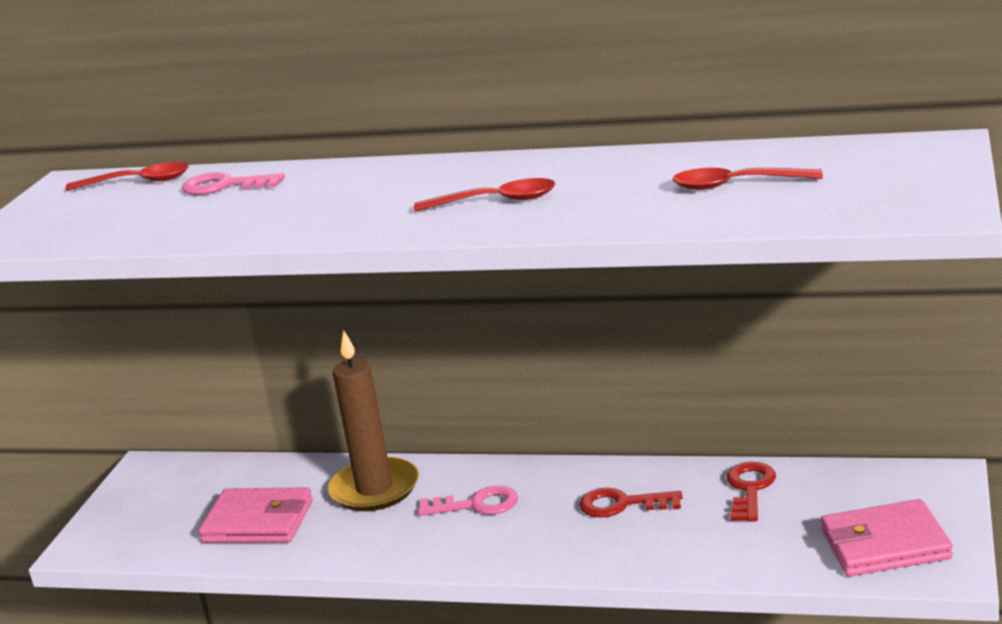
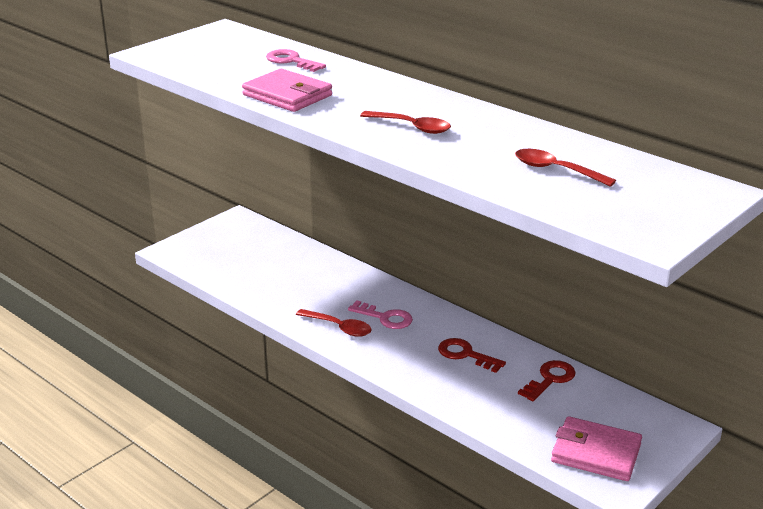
camera: 25 degrees right, 5 degrees up
red spoon [65,162,189,191] -> red spoon moved to [296,309,372,337]
pink wallet [199,487,313,543] -> pink wallet moved to [242,69,332,112]
brown candle [328,330,419,511] -> none

